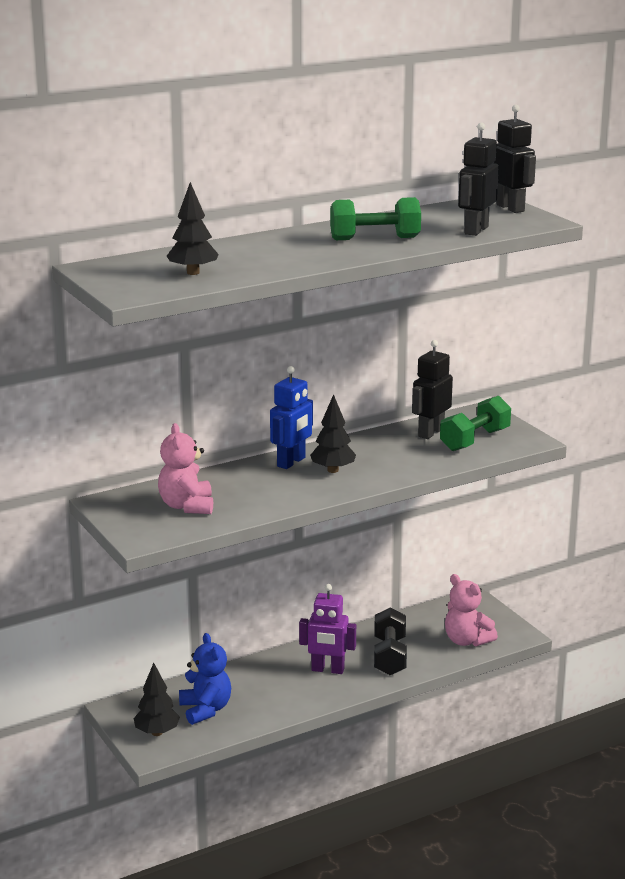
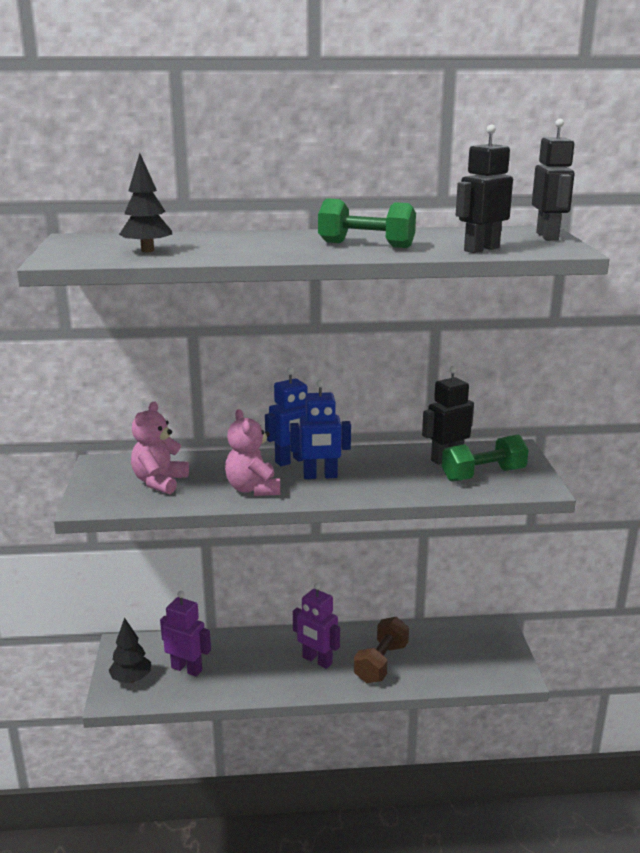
camera: 25 degrees right, 0 degrees up
blue teddy bear [179,633,231,725] -> purple robot [160,591,211,677]
black tree [310,394,356,473] -> blue robot [290,380,351,479]
black dumbbell [374,607,407,675] -> brown dumbbell [354,617,409,683]
pink teddy bear [445,574,498,647] -> pink teddy bear moved to [225,409,280,496]

